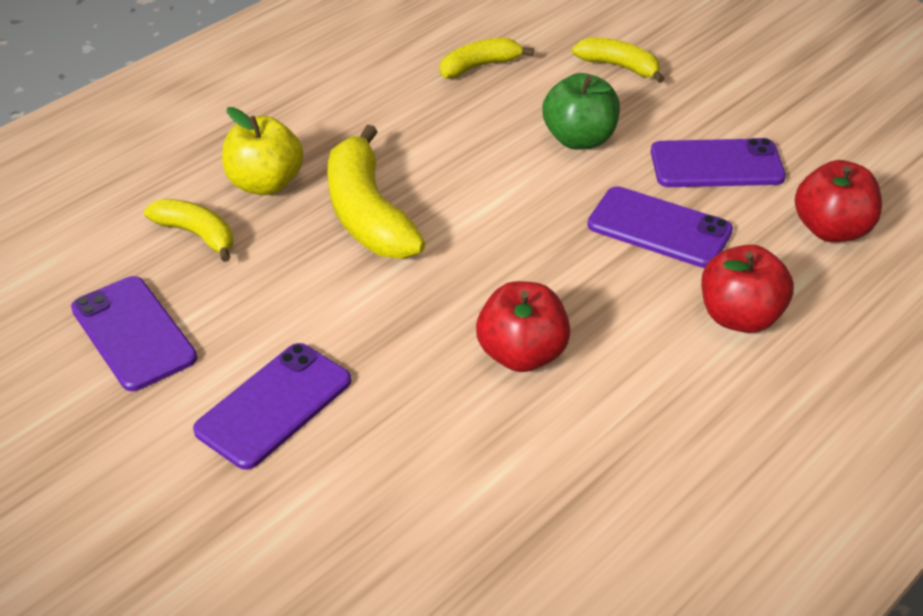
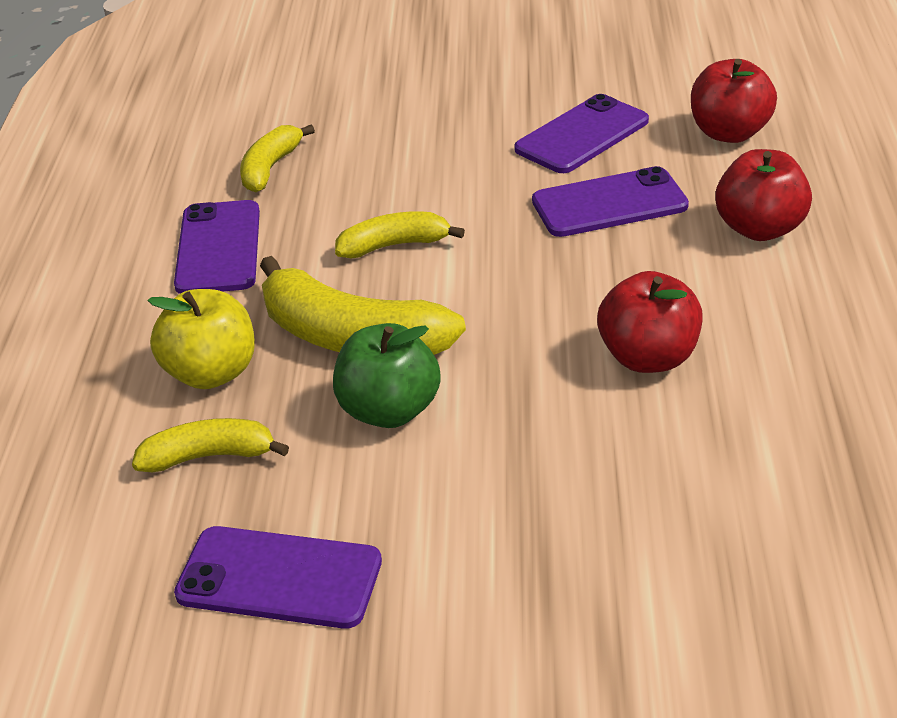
camera: 40 degrees left, 5 degrees down
purple phone [193,343,351,470] -> purple phone moved to [174,200,260,294]
green apple [542,73,620,150] -> green apple moved to [333,323,441,428]
yellow banana [572,37,665,83] -> yellow banana moved to [335,211,465,259]

